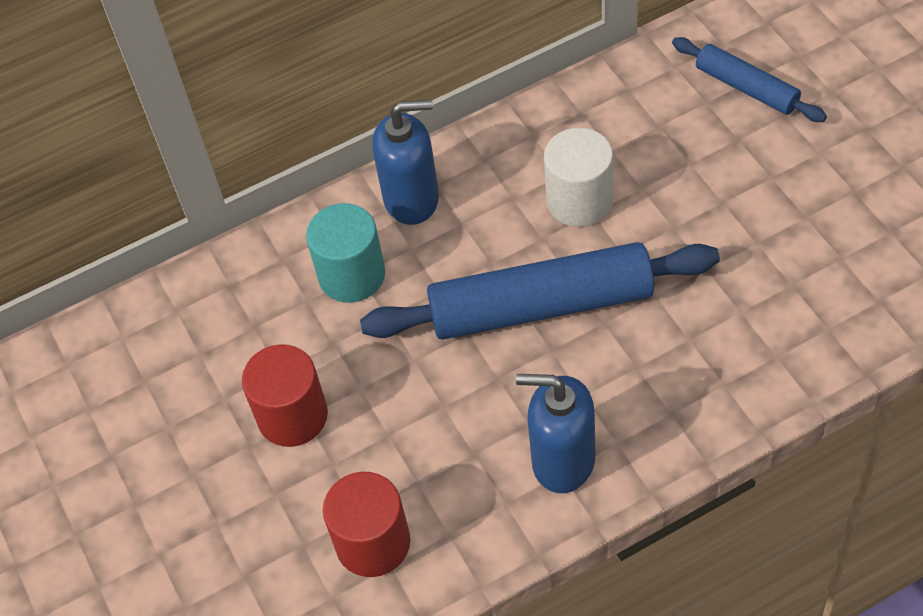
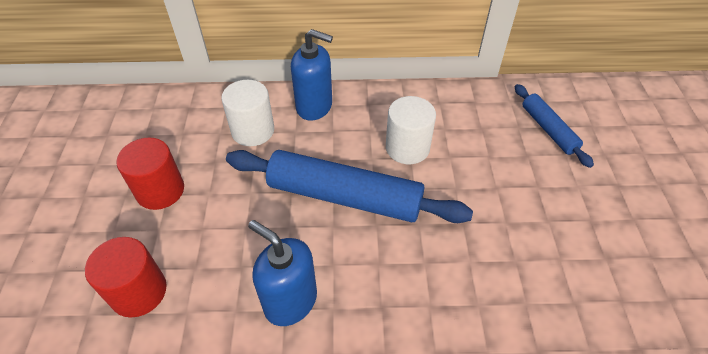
camera: 20 degrees right, 5 degrees down
turquoise cylinder [306,203,385,303] -> white cylinder [221,80,274,146]

